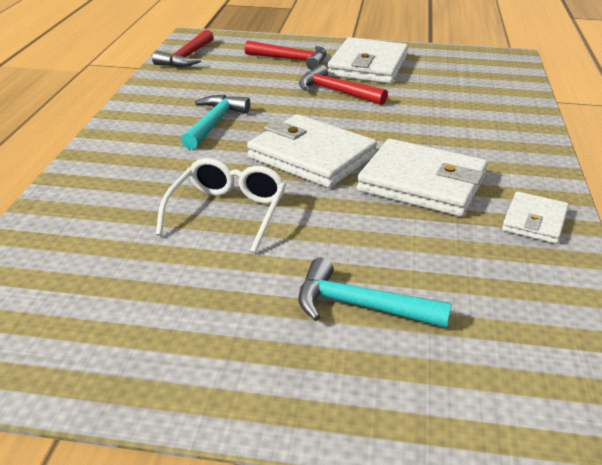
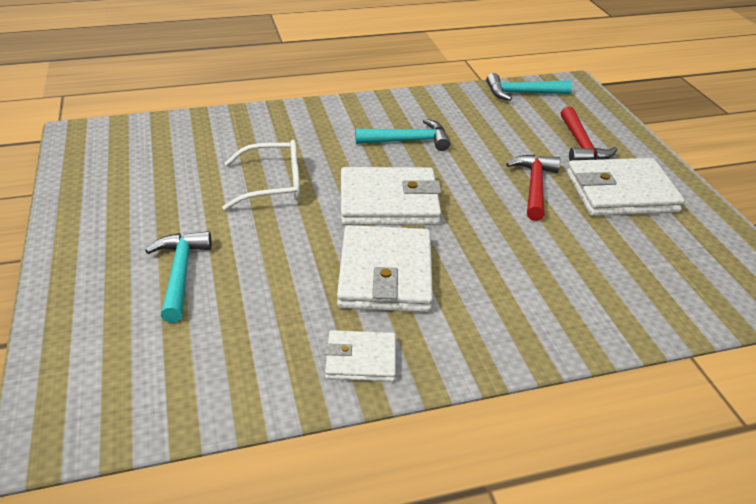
camera: 65 degrees right, 5 degrees up
red hammer [152,29,214,67] -> turquoise hammer [486,73,572,101]
white wallet [247,114,377,188] -> white wallet turned 75 degrees clockwise [341,167,442,225]

